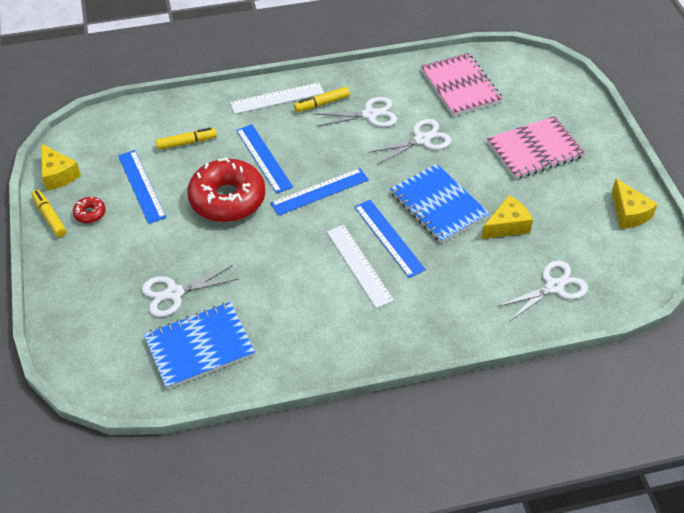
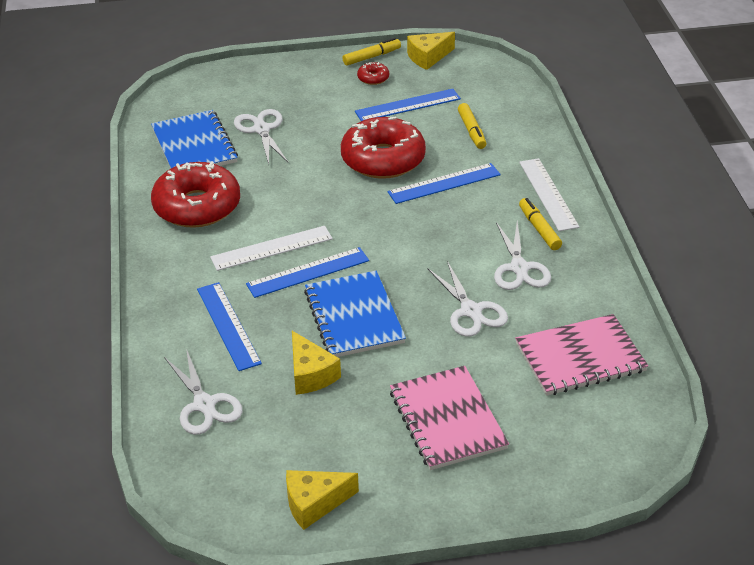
camera: 95 degrees right, 10 degrees down
blue ruler [270,168,369,216] -> blue ruler moved to [197,282,262,371]
blue notebook [390,164,489,243] -> blue notebook turned 75 degrees counterclockwise [304,271,406,357]
none -> red donut [151,161,240,228]

